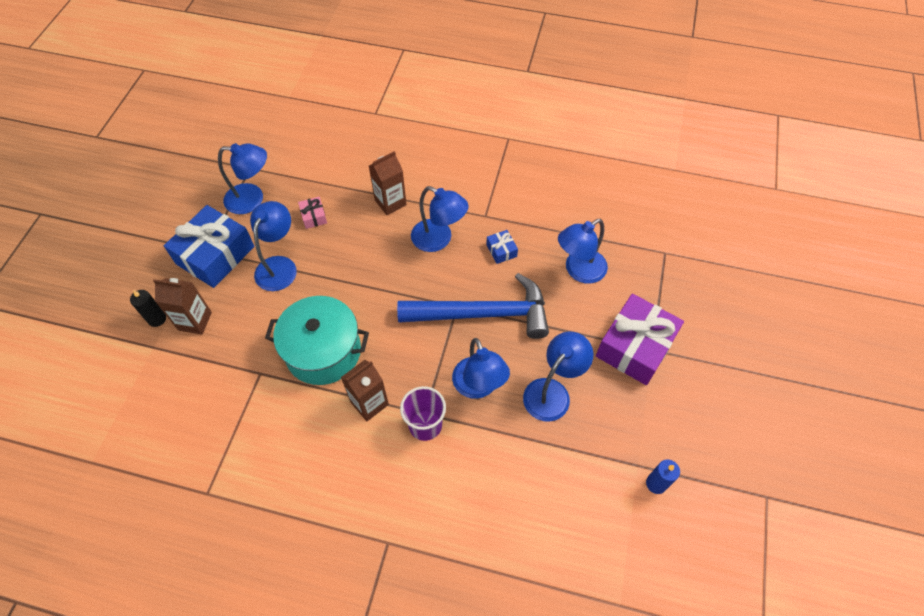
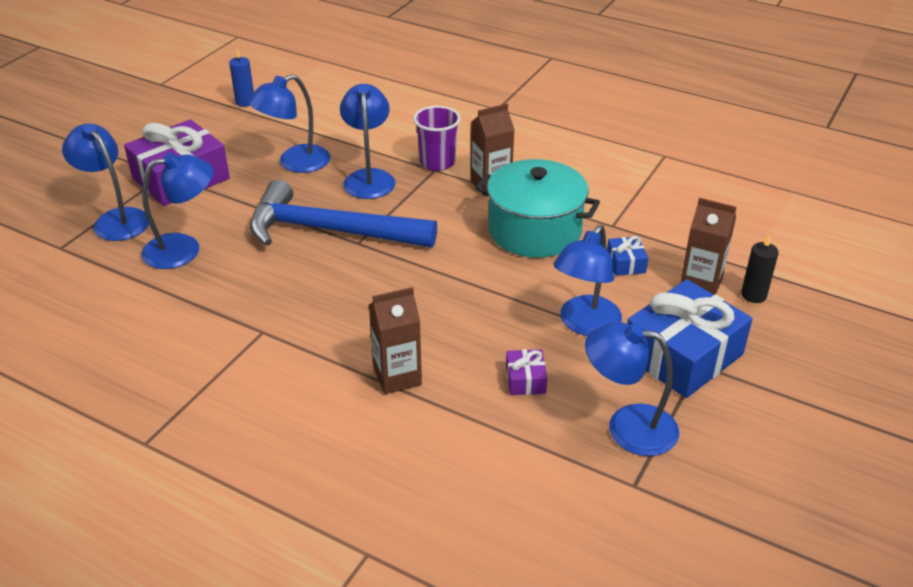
camera: 165 degrees left, 20 degrees down
pink gift [298,197,327,229] -> purple gift [506,349,547,395]
blue lamp [411,186,469,252] -> blue lamp moved to [62,124,149,241]
blue gift [486,230,518,264] -> blue gift moved to [607,236,648,276]

